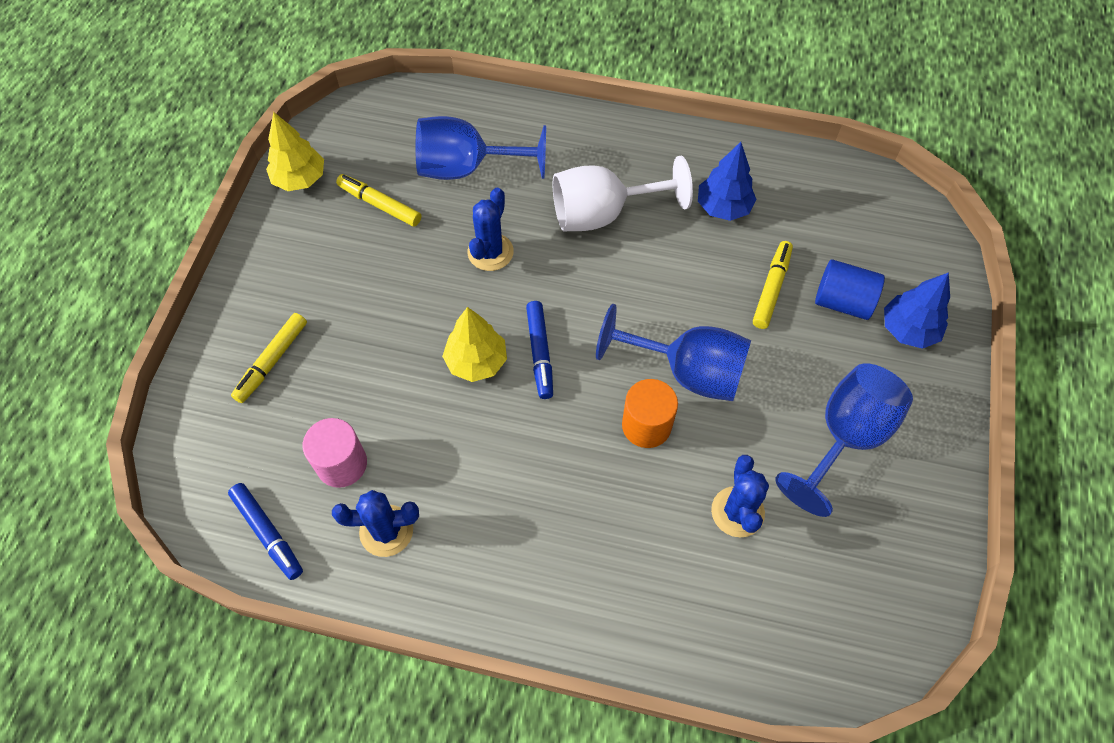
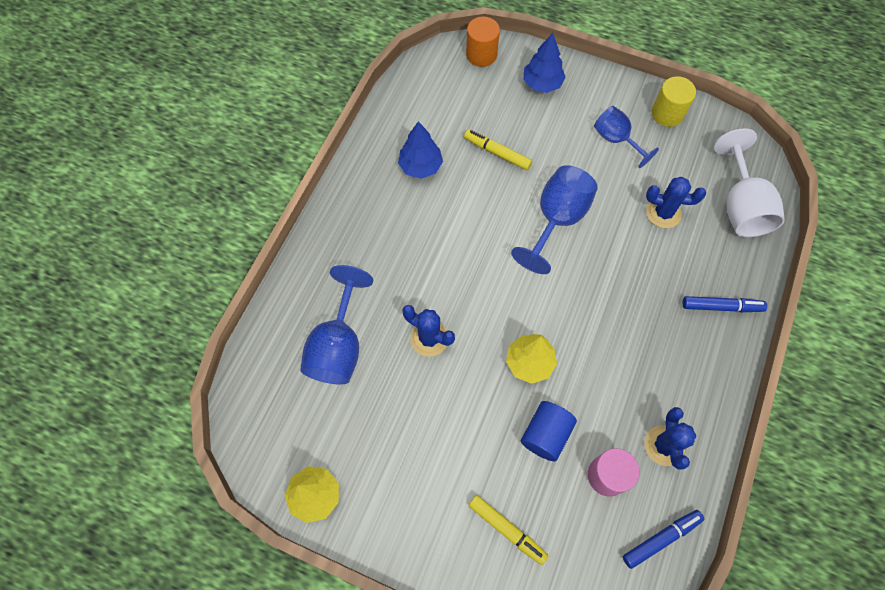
camera: 80 degrees left, 5 degrees up
yellow marker [336,174,421,227] -> none
blue marker [526,301,553,399] -> blue marker moved to [683,296,767,312]
white goblet [553,156,693,231] -> white goblet moved to [714,128,785,237]
orange cylinder [622,379,678,448] -> orange cylinder moved to [466,17,500,67]
blue goblet [775,363,913,517] -> blue goblet [594,106,659,168], size x0.65
blue cylinder [815,259,885,320] -> blue cylinder moved to [521,401,577,462]
none -> yellow cylinder [652,76,696,127]

